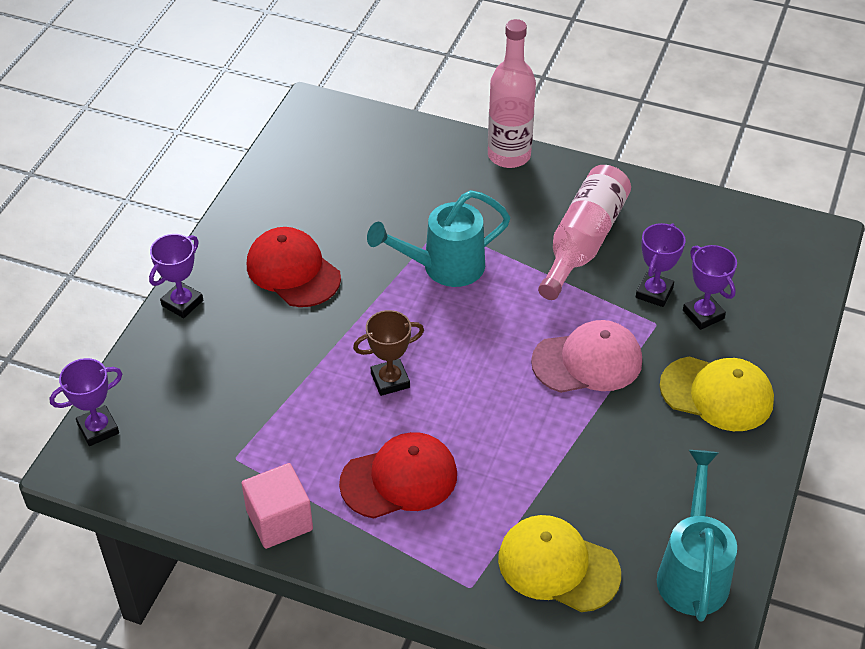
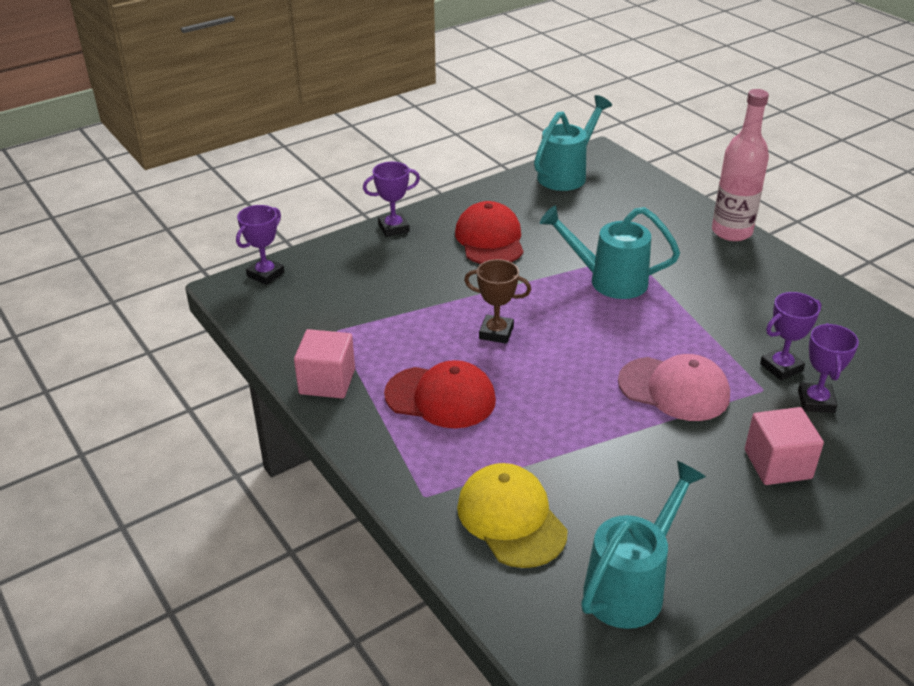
camera: 35 degrees right, 10 degrees down
purple trophy [50,358,122,446] -> purple trophy turned 60 degrees counterclockwise [236,205,285,285]
pink bottle [538,165,631,300] -> none
yellow cap [659,356,774,431] -> pink cube [745,407,824,485]
none -> turquoise watering can [534,95,612,191]

